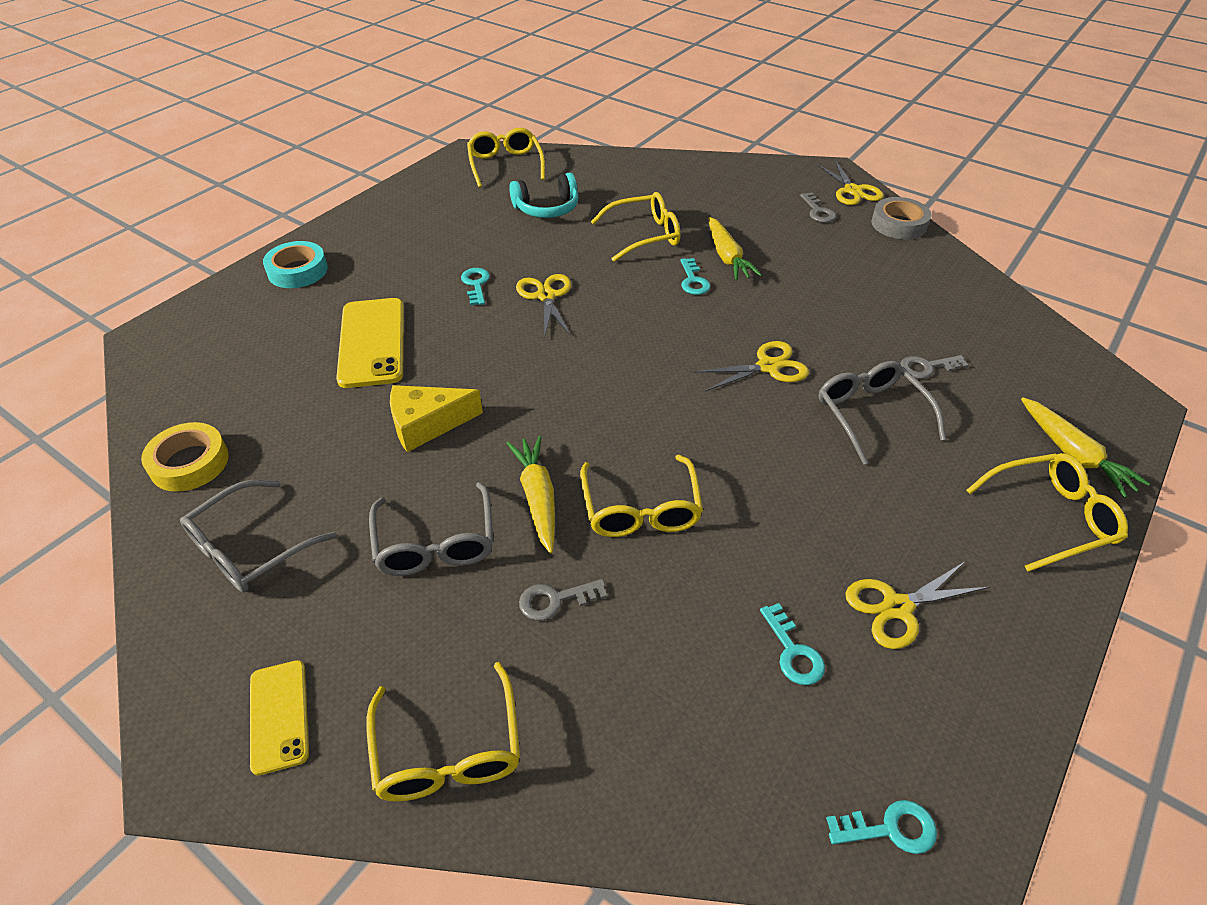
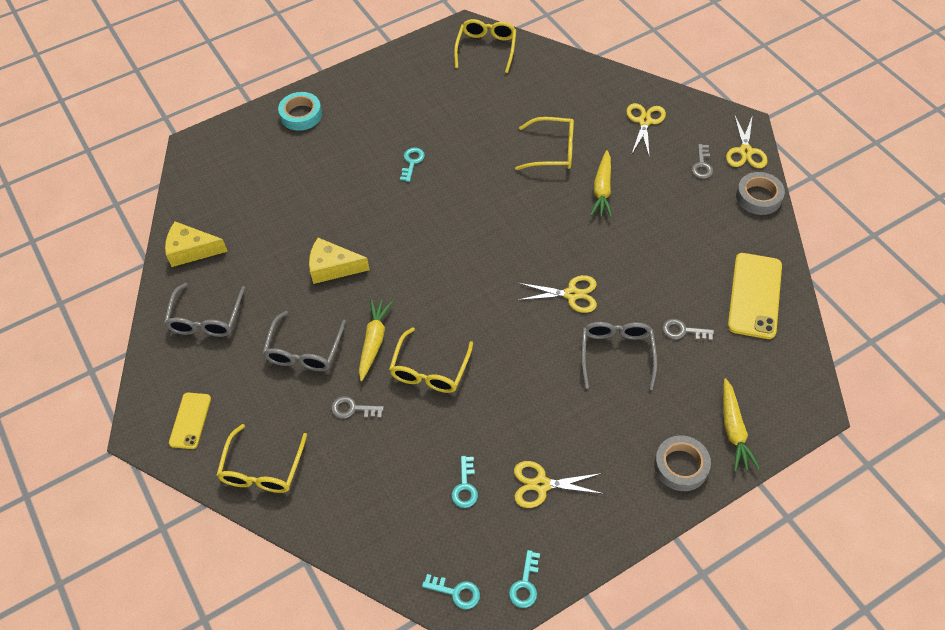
camera: 25 degrees right, 10 degrees up
yellow tape [141,422,229,492] -> yellow cheese [165,221,228,267]
grey glasses [180,480,337,593] -> grey glasses turned 60 degrees counterclockwise [164,283,245,337]
yellow phone [336,298,404,388] -> yellow phone moved to [728,253,782,339]
turquoise headphones [509,172,578,218] -> none
yellow scissors [516,274,571,338] -> yellow scissors moved to [626,103,666,158]
turquoise key [680,258,710,295] -> turquoise key moved to [509,550,540,608]
yellow glasses [966,453,1128,572] -> grey tape [654,435,711,491]

